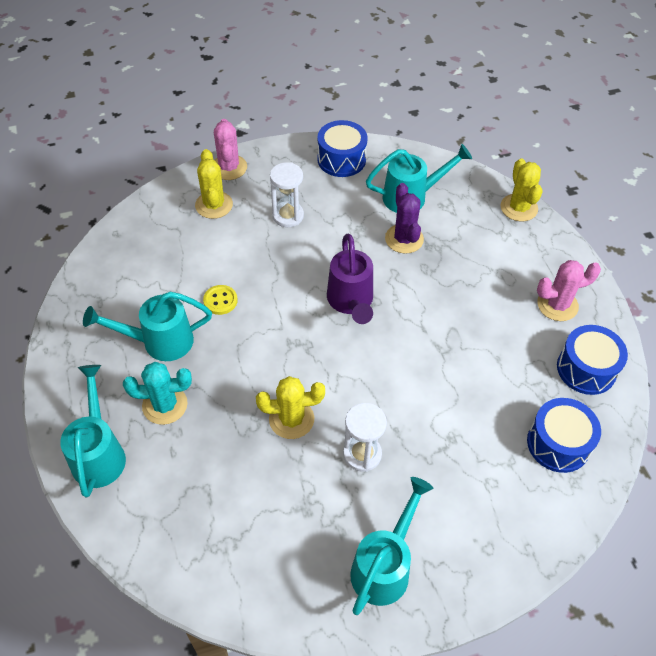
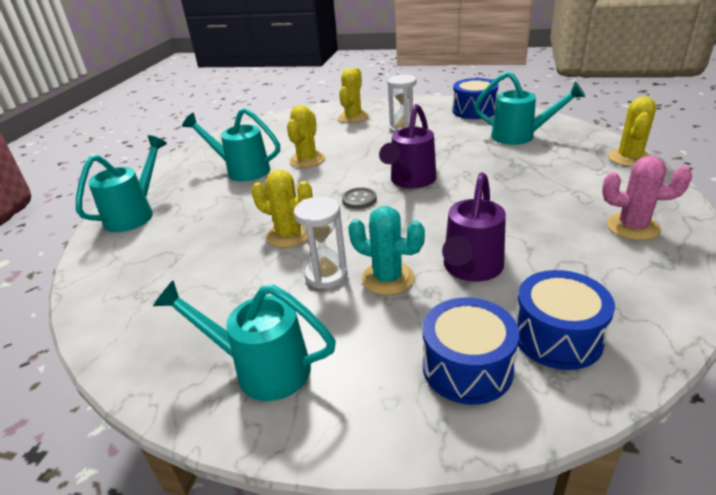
camera: 35 degrees right, 20 degrees down
turquoise cactus [123,362,192,425] -> turquoise cactus moved to [348,206,425,295]
yellow button [203,285,238,315] -> yellow cactus [287,105,325,168]
pink cactus [214,119,247,180] -> none
turquoise watering can [350,477,433,615] -> turquoise watering can turned 135 degrees counterclockwise [153,280,336,401]
purple cactus [385,183,424,254] -> none
blue drum [557,325,628,395] -> blue drum moved to [422,297,519,405]
none -> grey button [342,187,377,209]
none -> purple watering can [442,173,506,282]

